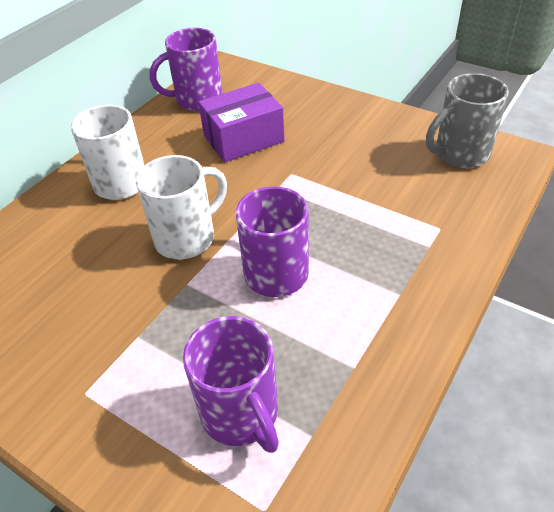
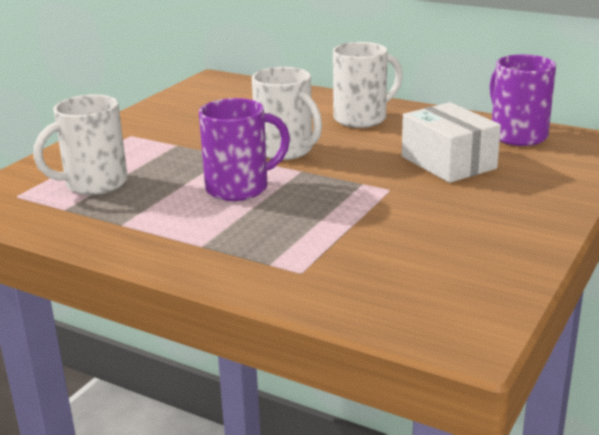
camera: 85 degrees right, 20 degrees down
purple mug [183,316,279,453] -> white mug [33,94,128,195]
purple box [198,83,285,162] -> white box [402,102,501,183]
grey mug [426,73,509,168] -> none

